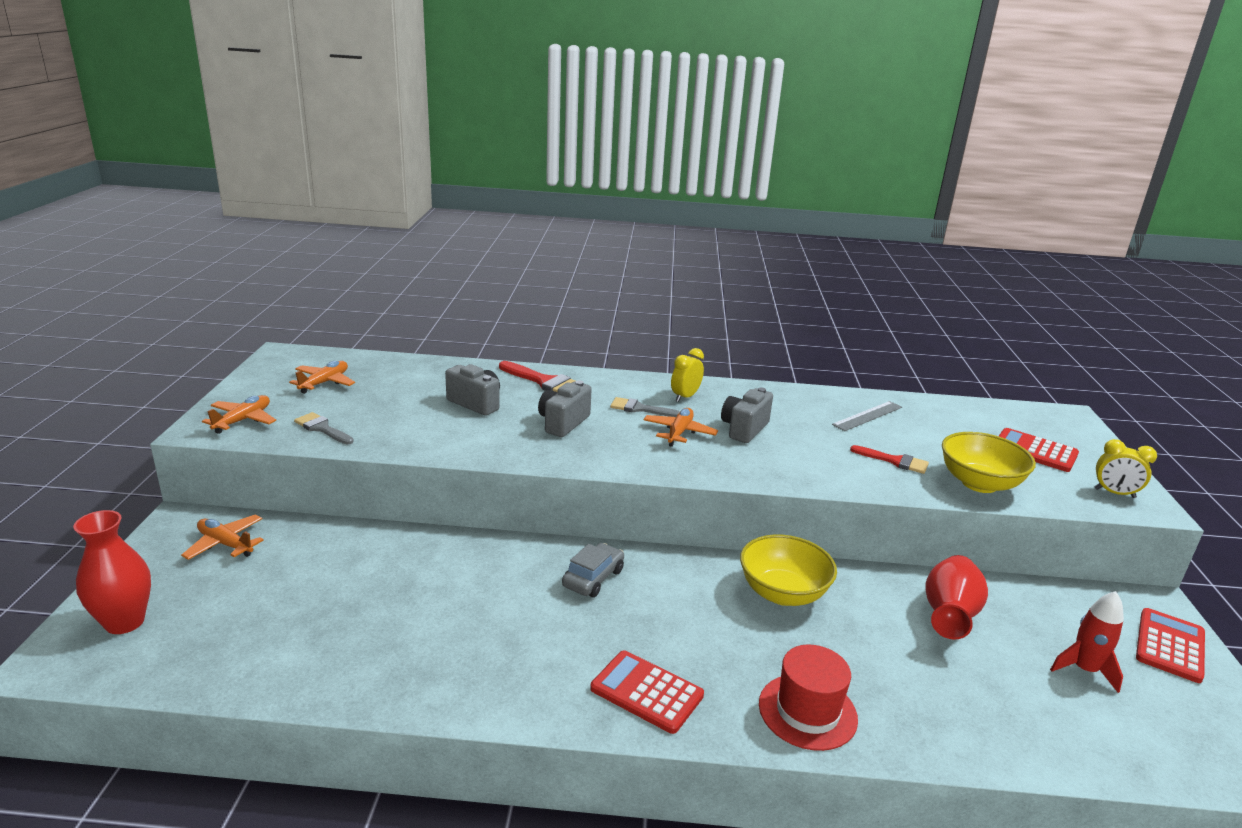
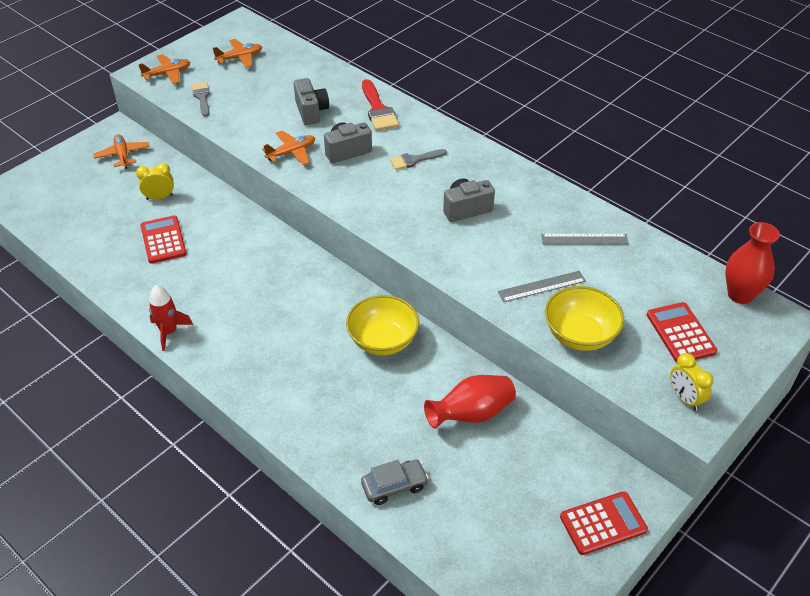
camera: 40 degrees right, 20 degrees up
red vase [73,510,151,634] -> red vase moved to [725,222,780,304]
grey car [562,543,624,597] -> grey car moved to [361,459,429,505]
red calculator [590,650,704,734] -> red calculator moved to [140,216,187,264]
grey brush [610,397,680,417] -> grey brush turned 75 degrees counterclockwise [390,149,447,170]
orange plane [644,408,718,447] -> orange plane moved to [262,131,315,165]
yellow clock [671,348,704,402] -> yellow clock moved to [136,163,174,200]
red hat [759,645,858,751] -> none
red brush [850,445,929,474] -> grey ruler [498,271,586,302]
red rocket [1050,591,1124,693] -> red rocket moved to [149,285,193,351]

